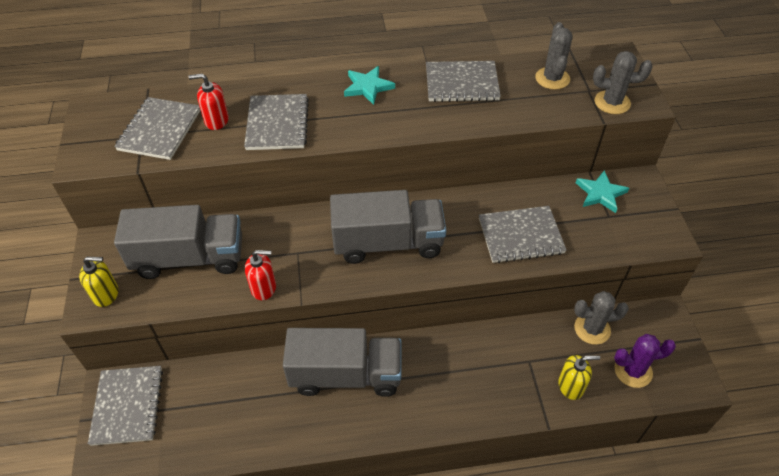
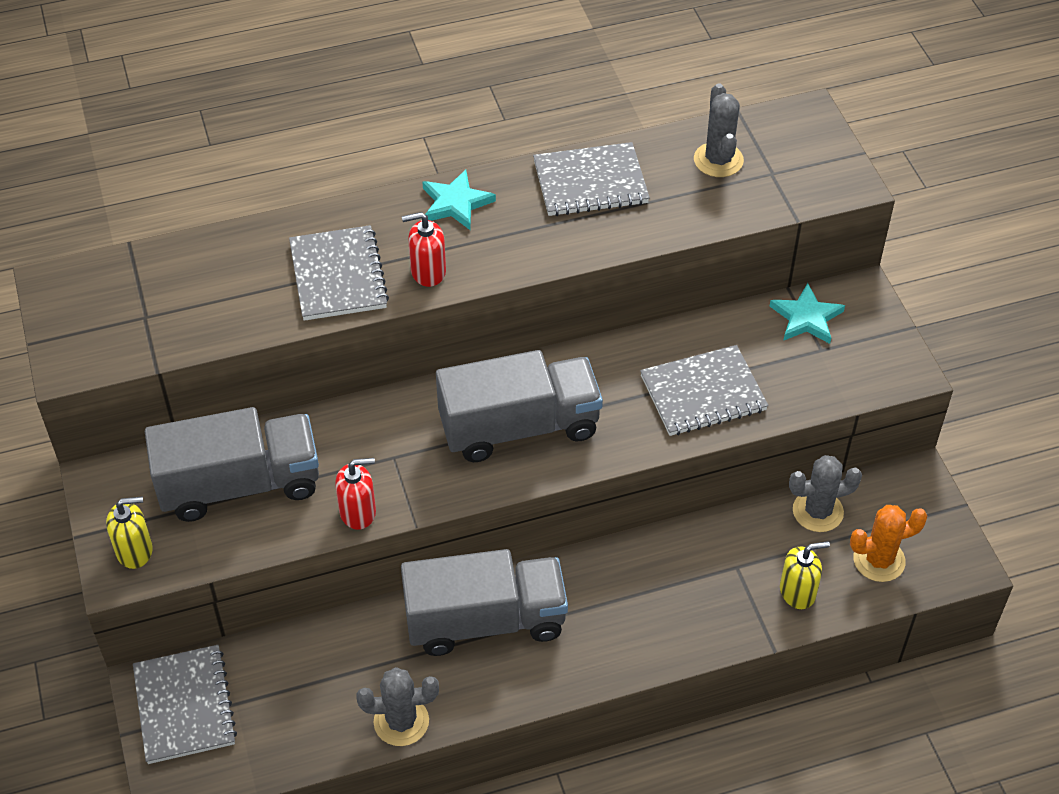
camera: 10 degrees left, 0 degrees up
grey notebook [114,97,201,160] -> none
red soap dispenser [188,74,229,130] -> red soap dispenser moved to [402,212,446,287]
grey cactus [593,51,652,114] -> grey cactus moved to [356,667,439,746]
purple cactus [614,334,676,388] -> orange cactus [850,505,927,582]

